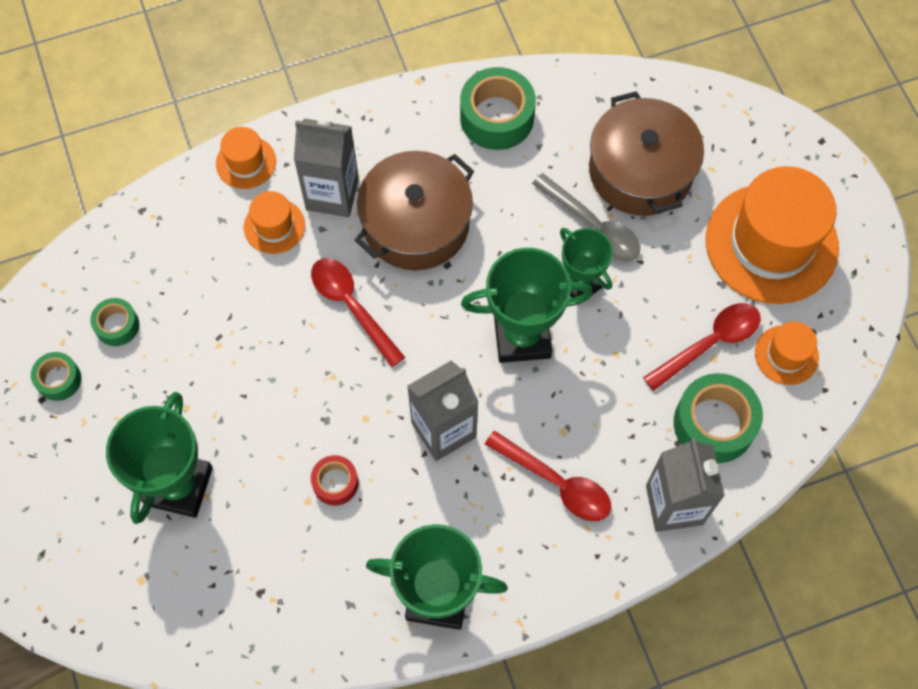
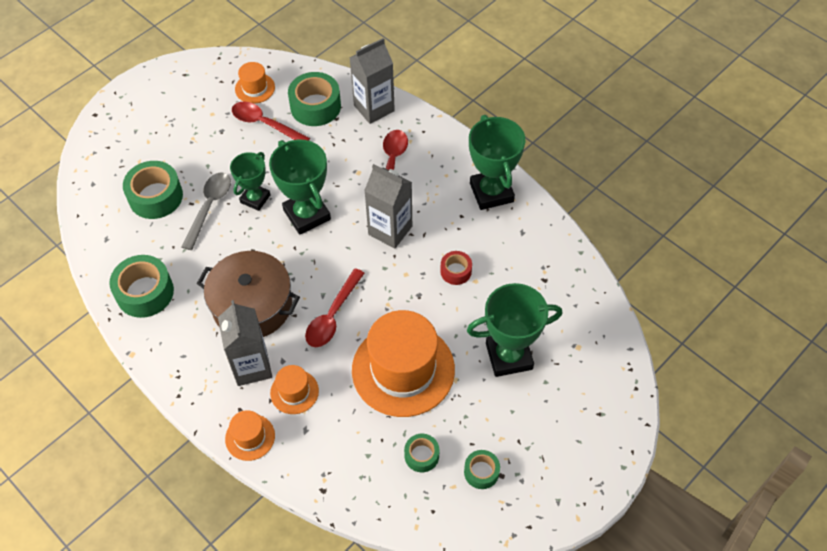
camera: 115 degrees left, 10 degrees down
brown pot [589,91,704,216] -> green tape [123,161,183,219]
orange hat [706,166,839,304] -> orange hat moved to [352,310,455,417]

